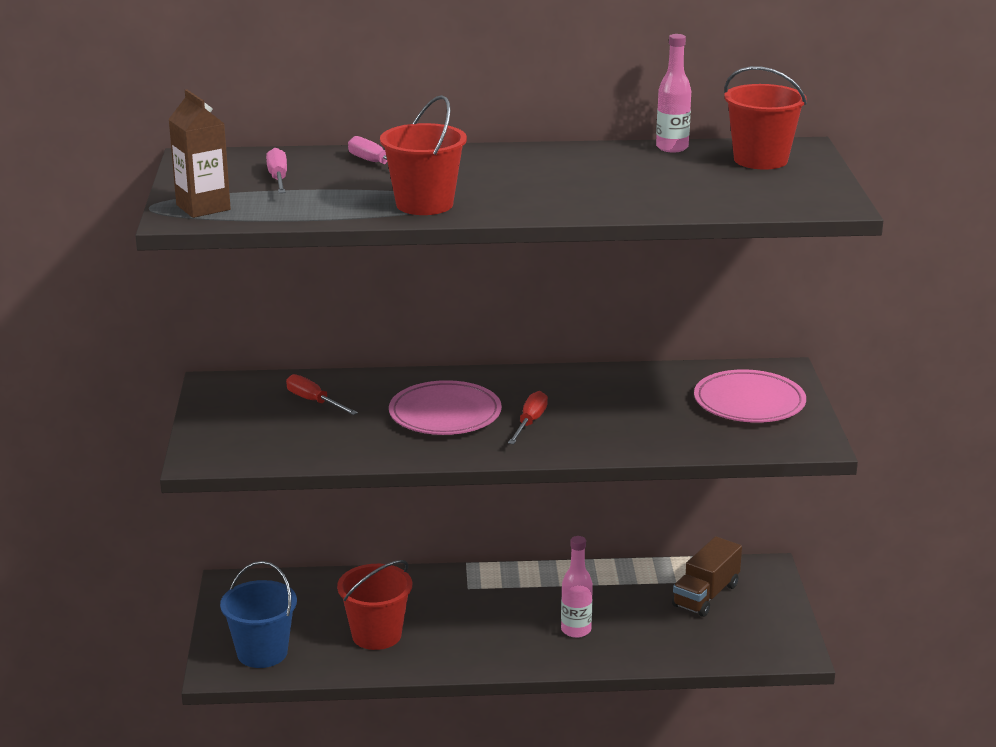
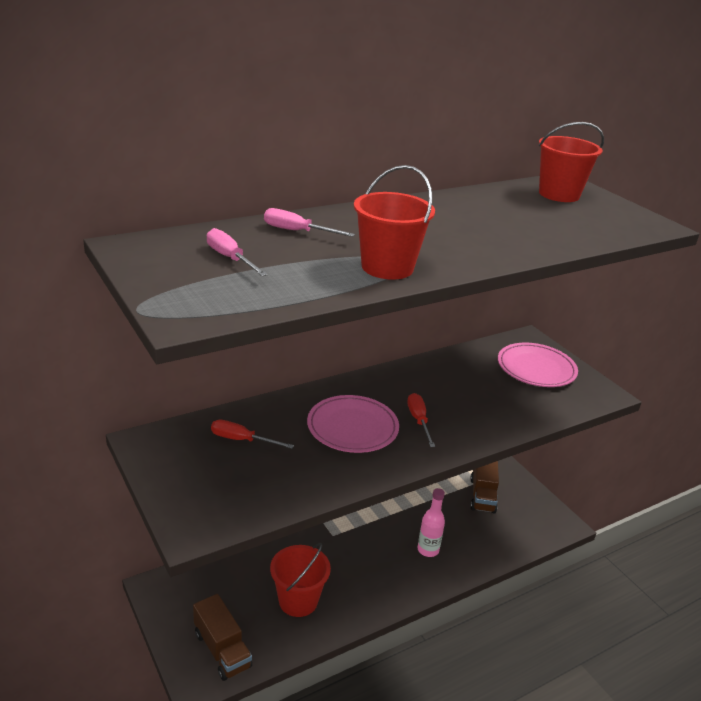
camera: 30 degrees left, 5 degrees up
brown carton [168,90,231,218] -> none
blue bucket [220,561,297,668] -> brown truck [193,594,252,681]
pink bottle [656,34,691,153] -> none

